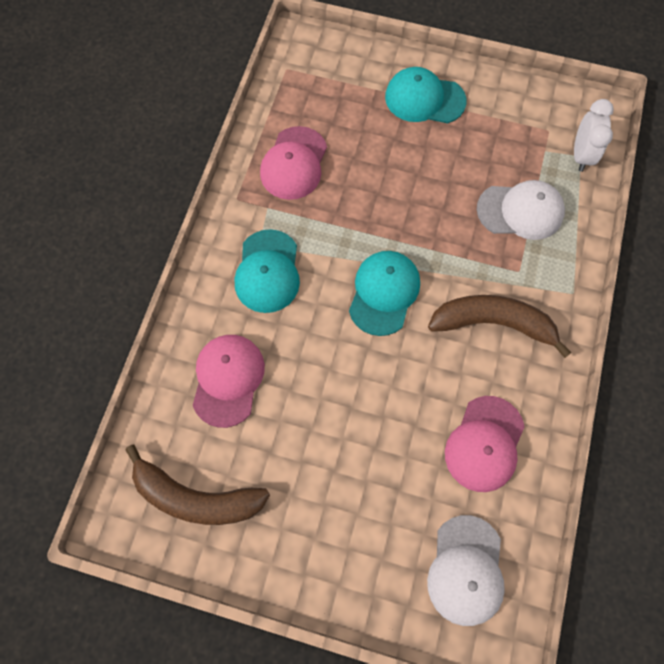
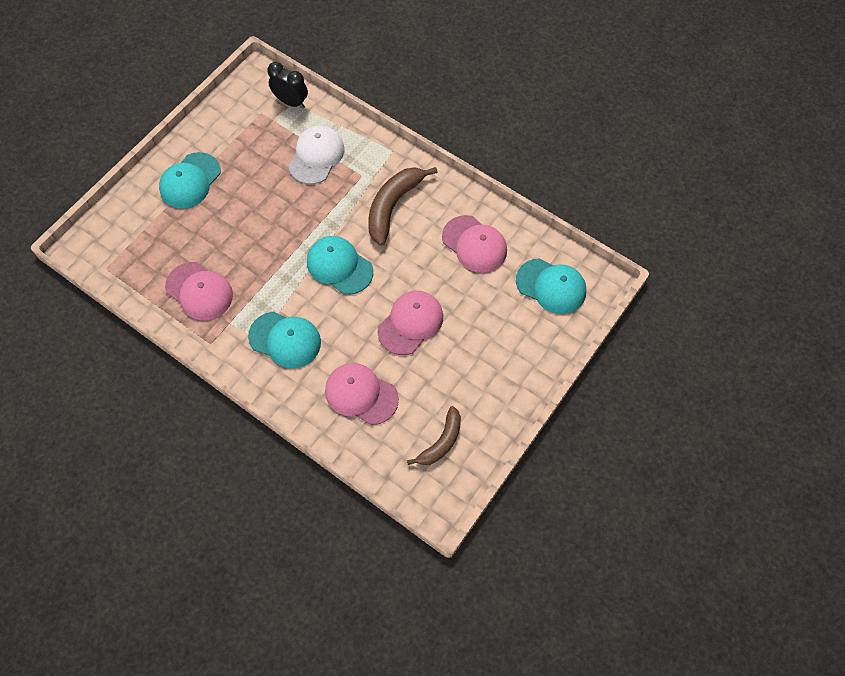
camera: 70 degrees left, 5 degrees down
brown banana [125,444,270,525] -> brown banana [407,406,461,465], size x0.64
white cap [427,515,505,626] -> turquoise cap [516,258,586,314]
white clock [574,99,614,172] -> black clock [267,62,308,109]
none -> pink cap [377,291,443,355]

